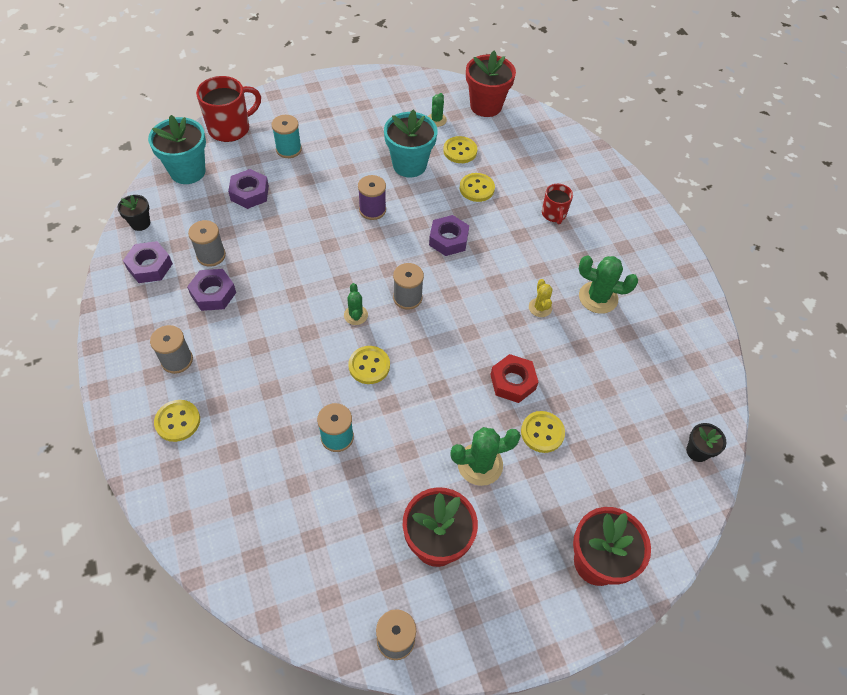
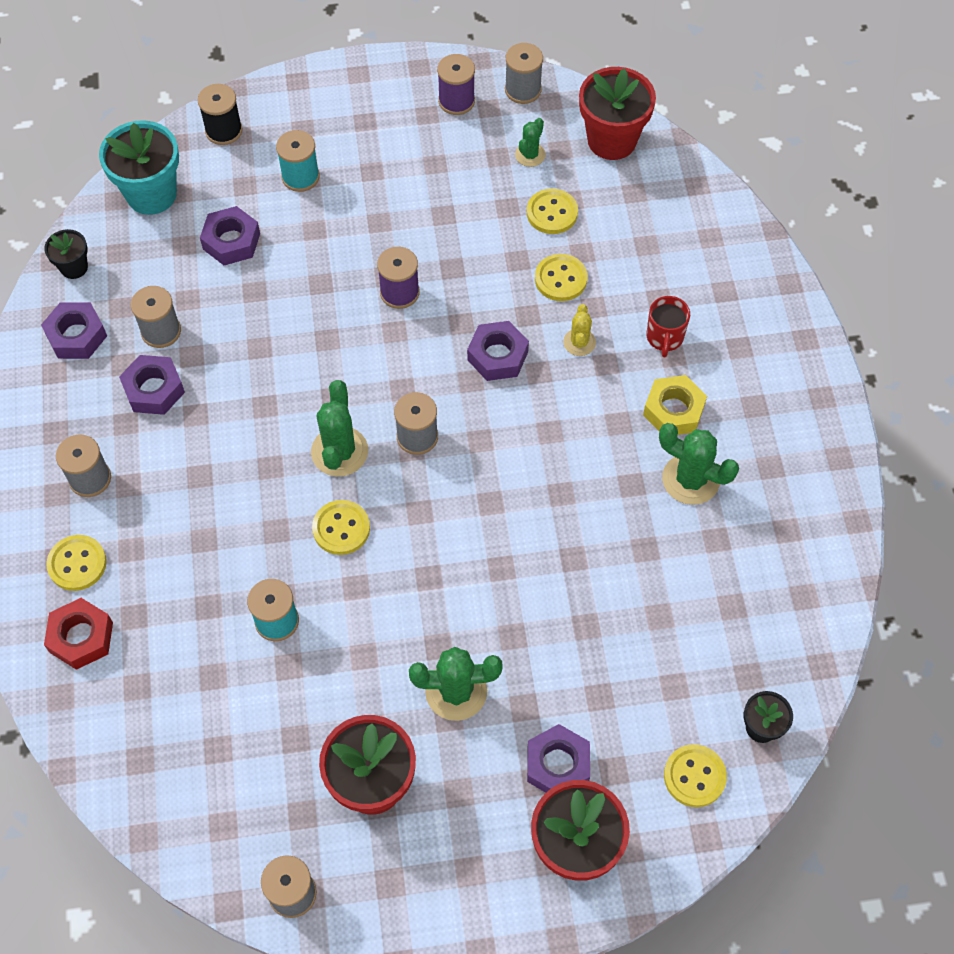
camera: 15 degrees right, 5 degrees up
red mug [196,76,261,142] -> black spool [198,84,243,145]
green cactus [344,283,368,325] -> green cactus [311,380,368,477], size x1.69
turquoise flower pot [384,109,437,178] -> none
red nut [490,354,538,403] -> red nut moved to [44,598,113,670]
yellow button [521,411,565,453] -> yellow button moved to [664,744,727,807]
yellow cactus [529,279,553,317] -> yellow cactus moved to [563,304,596,356]
none -> purple spool [437,54,475,115]
none -> grey spool [505,43,543,104]
none -> purple nut [527,724,590,793]
none -> yellow nut [643,375,707,435]

